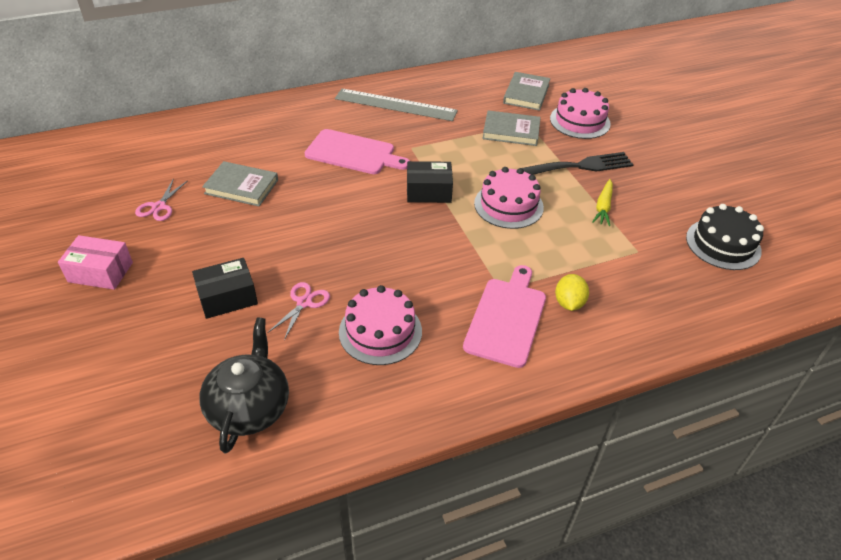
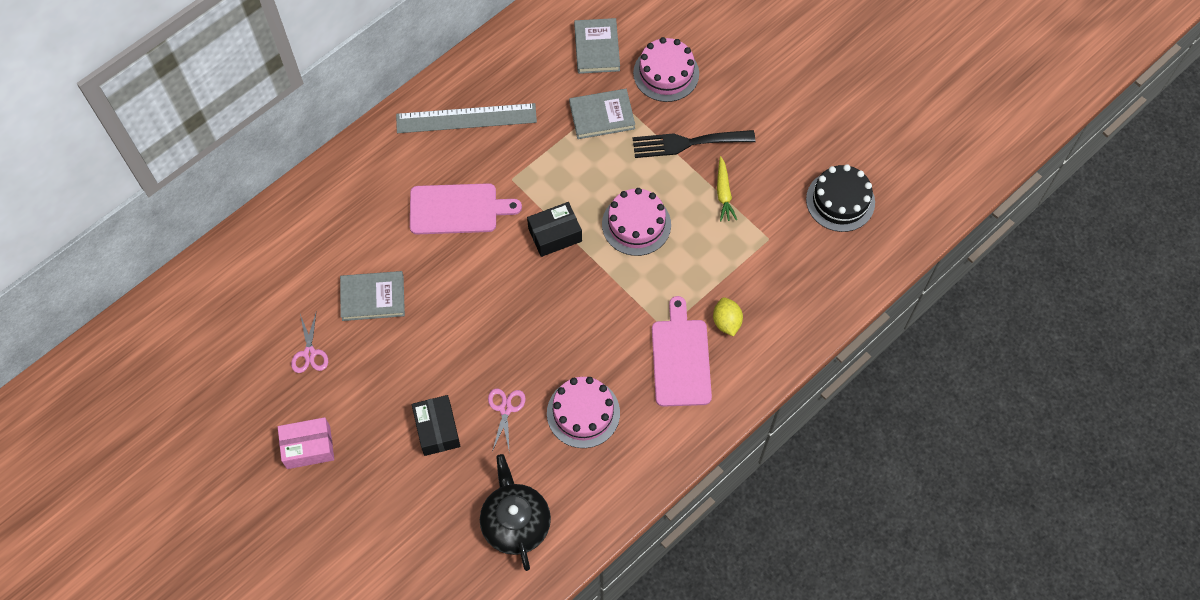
camera: 20 degrees left, 20 degrees up
black box [192,258,258,319] -> black box turned 60 degrees counterclockwise [412,395,461,456]
black fork [522,152,634,175] -> black fork turned 150 degrees counterclockwise [633,130,755,158]

